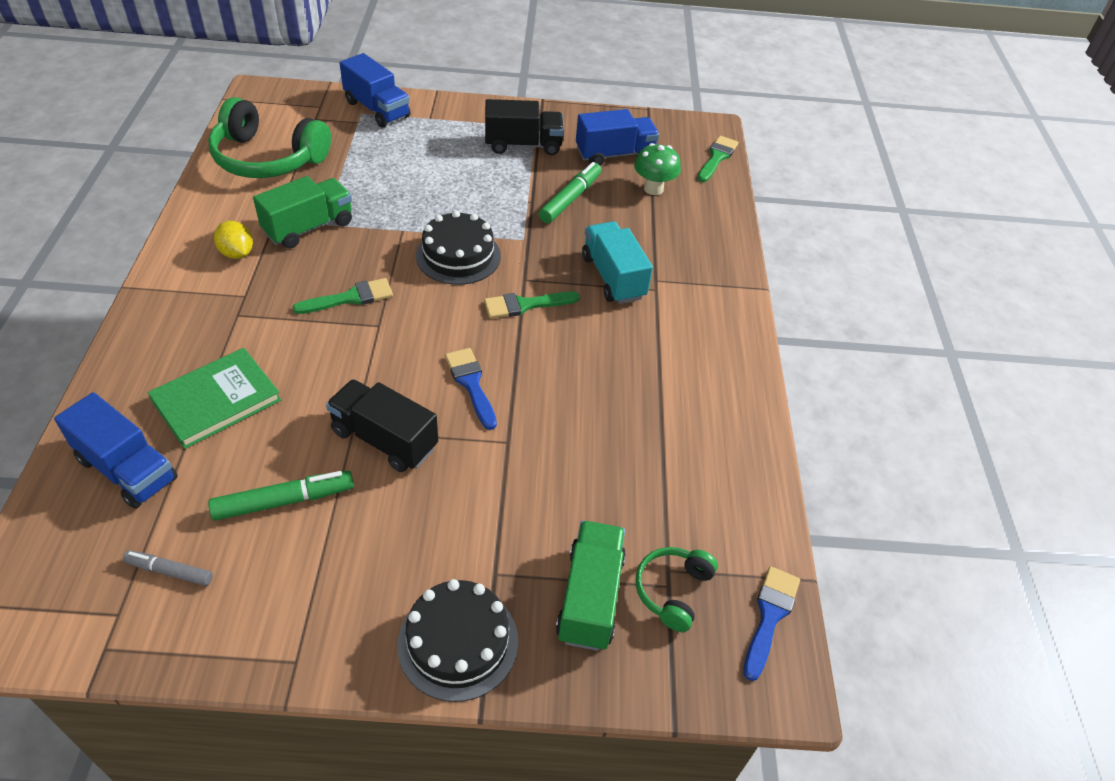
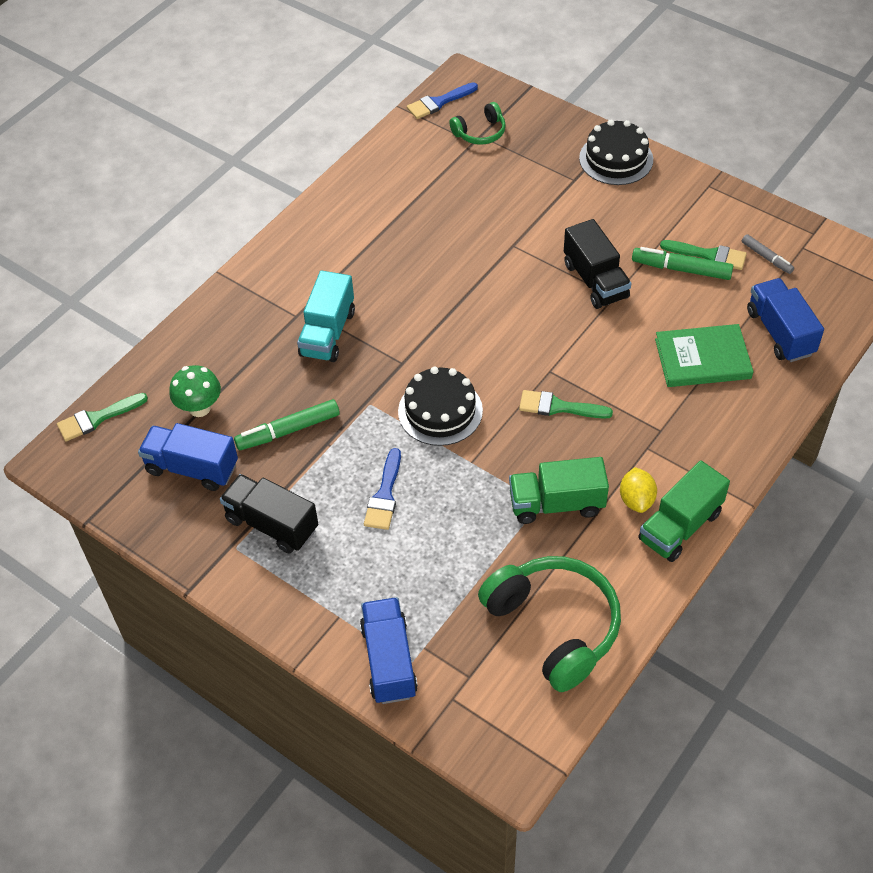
camera: 140 degrees left, 5 degrees up
blue brush [445,348,497,430] -> blue brush moved to [364,448,401,530]
green brush [484,291,580,318] -> green brush moved to [660,240,747,270]
green truck [556,521,626,651] -> green truck moved to [638,461,730,562]

